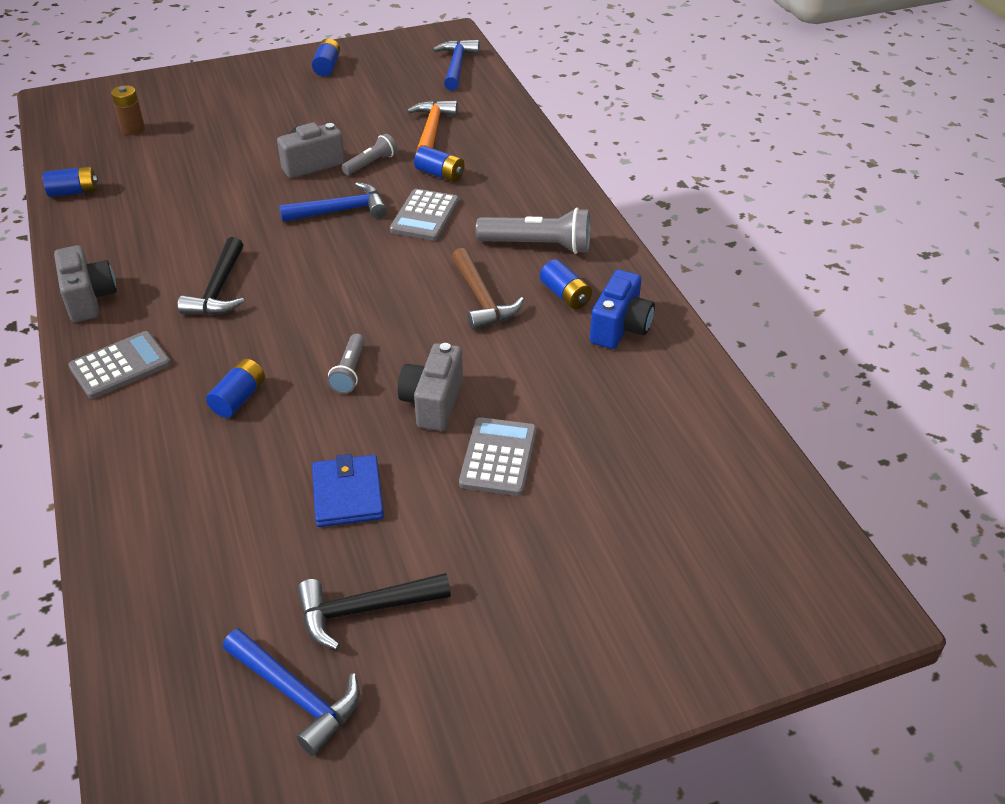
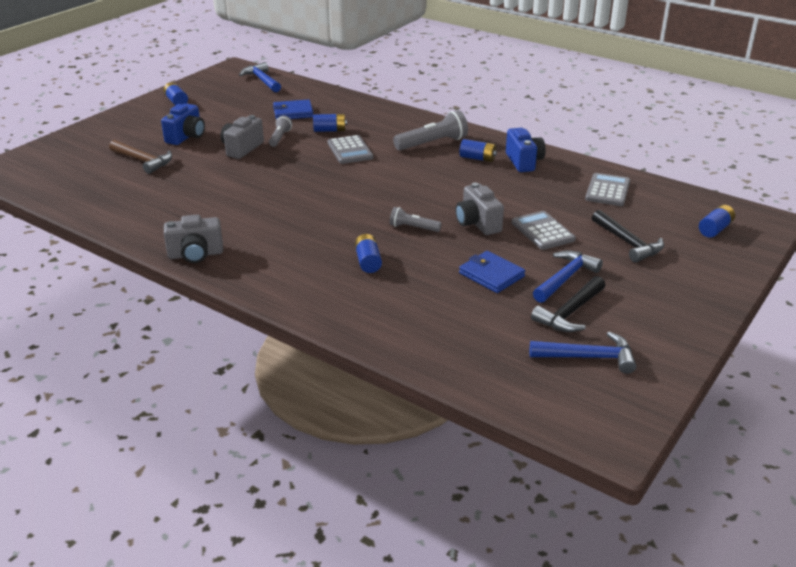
camera: 35 degrees left, 10 degrees down
blue battery [43,166,98,197] -> blue battery moved to [699,205,735,238]
grey camera [54,245,117,322] -> grey camera turned 135 degrees clockwise [164,214,223,263]
grey calculator [68,331,171,399] -> grey calculator moved to [585,173,630,206]
brown battery [111,85,145,135] -> none
black hammer [178,237,244,315] -> black hammer moved to [592,210,664,263]
blue hammer [279,182,387,222] -> blue hammer moved to [533,250,603,303]
grey flashlight [327,334,365,394] -> grey flashlight turned 135 degrees clockwise [390,207,441,232]
orange hammer [407,100,458,152] -> blue wallet [273,99,313,120]
brown hammer [452,248,524,330] -> brown hammer moved to [109,140,172,174]
none -> blue camera [161,103,205,145]

